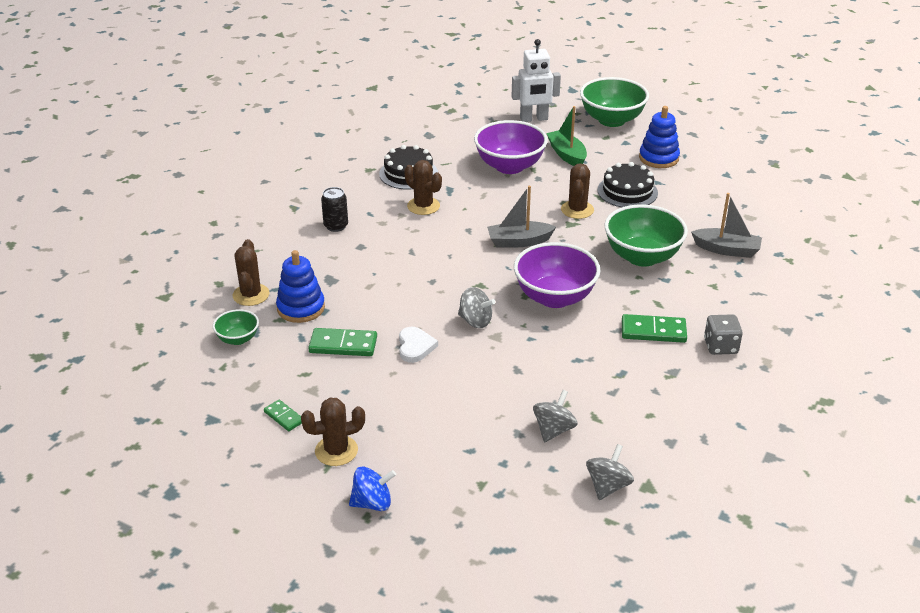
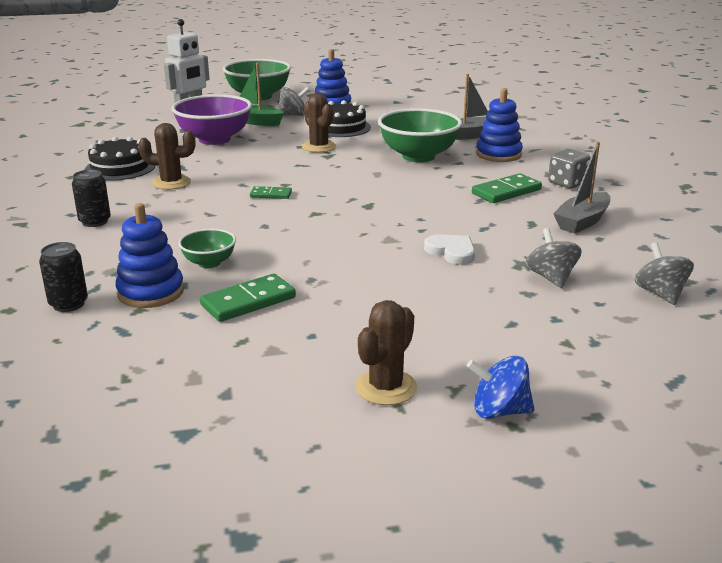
camera: 40 degrees left, 10 degrees down
green bowl [213,309,259,345] -> green bowl moved to [178,229,236,268]
brown cactus [233,239,270,306] -> black can [39,242,88,312]
green domino [264,400,302,431] -> green domino moved to [250,186,292,199]
blue spinning top [349,467,396,511] -> blue spinning top turned 120 degrees counterclockwise [467,356,534,419]
white heart [399,327,438,363] -> white heart moved to [424,234,475,265]
grey spinning top [458,287,495,328] -> grey spinning top moved to [278,87,309,116]
grey boat [487,186,556,248] -> grey boat moved to [553,142,611,234]
purple bowl [514,242,600,308] -> none
none -> blue stacking toy [476,88,523,162]

